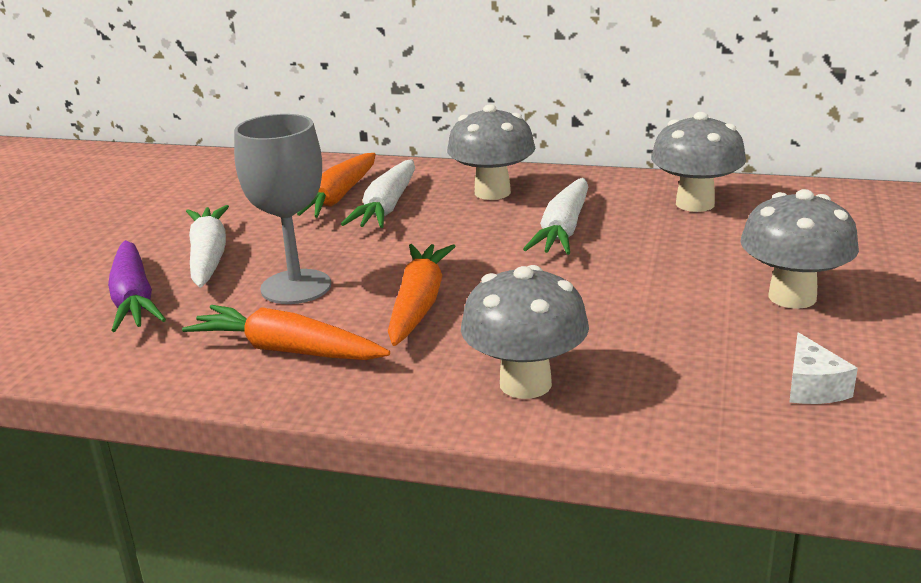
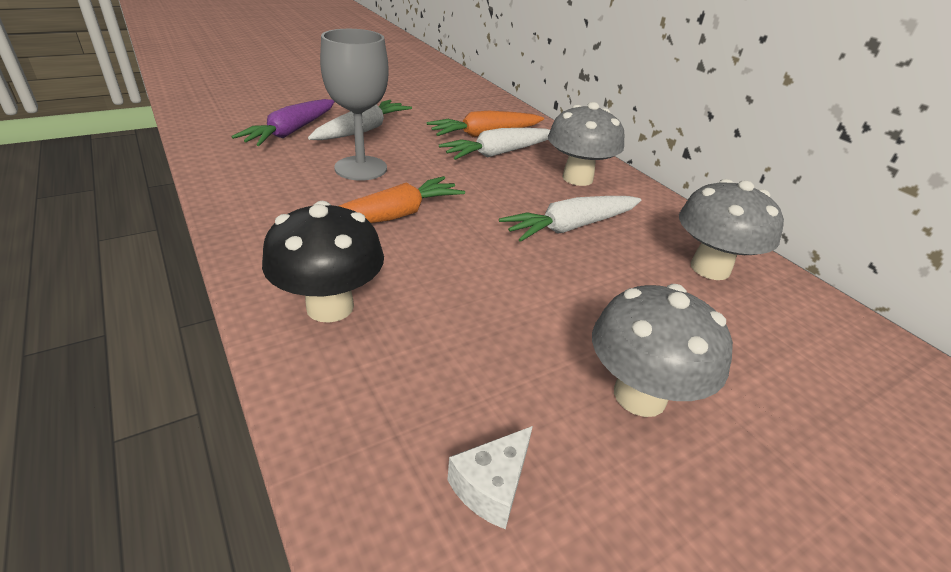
camera: 40 degrees right, 10 degrees up
orange carrot [182,305,390,360] -> none
grey mushroom [461,265,589,399] -> black mushroom [262,201,384,323]

